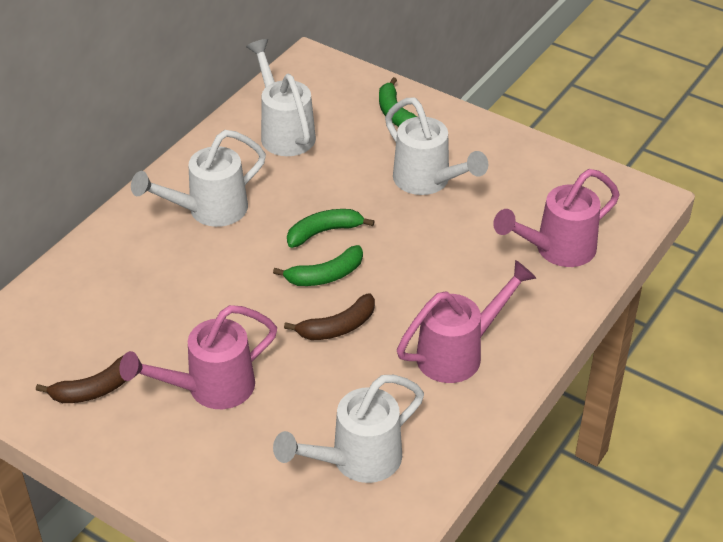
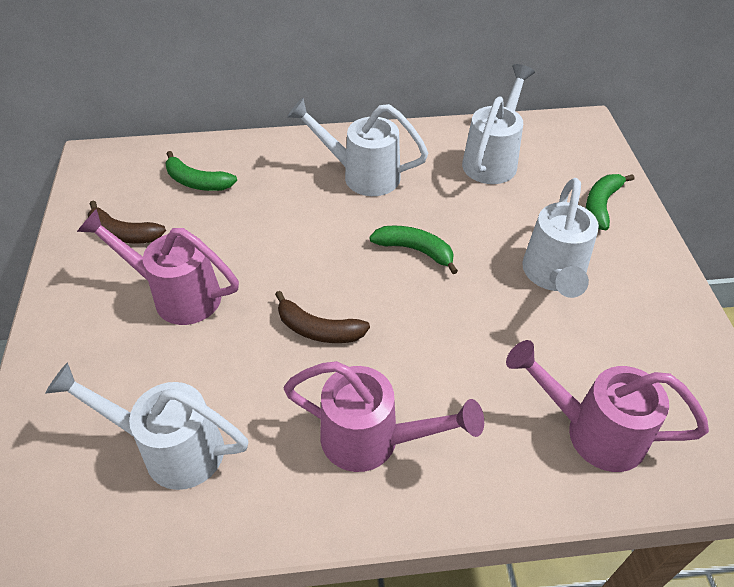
camera: 50 degrees right, 5 degrees up
green banana [273,245,363,286] -> green banana moved to [165,151,237,191]

